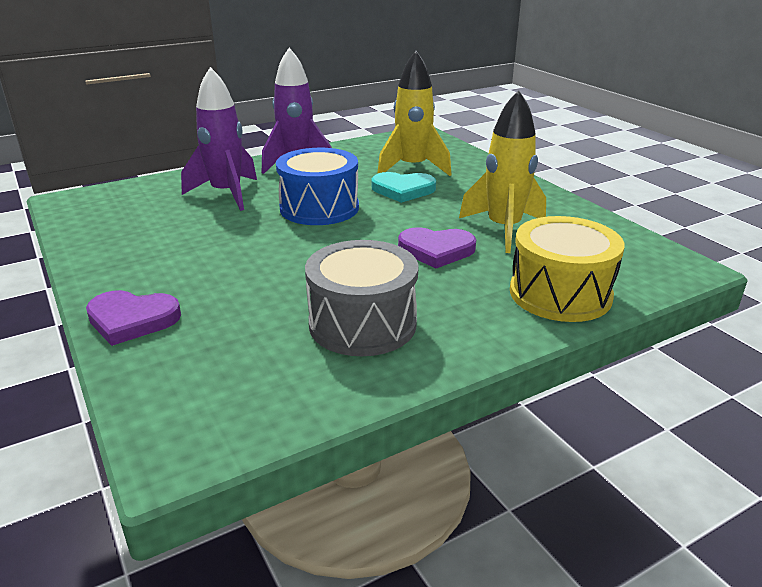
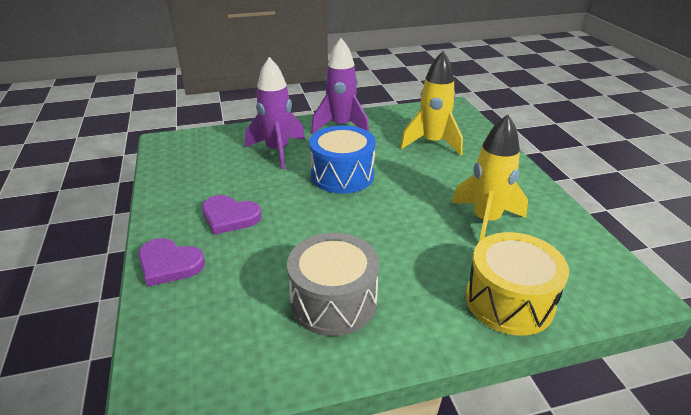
camera: 15 degrees right, 5 degrees up
turquoise heart [371,172,436,203] -> none
purple heart [398,227,476,269] -> purple heart moved to [202,195,262,235]

